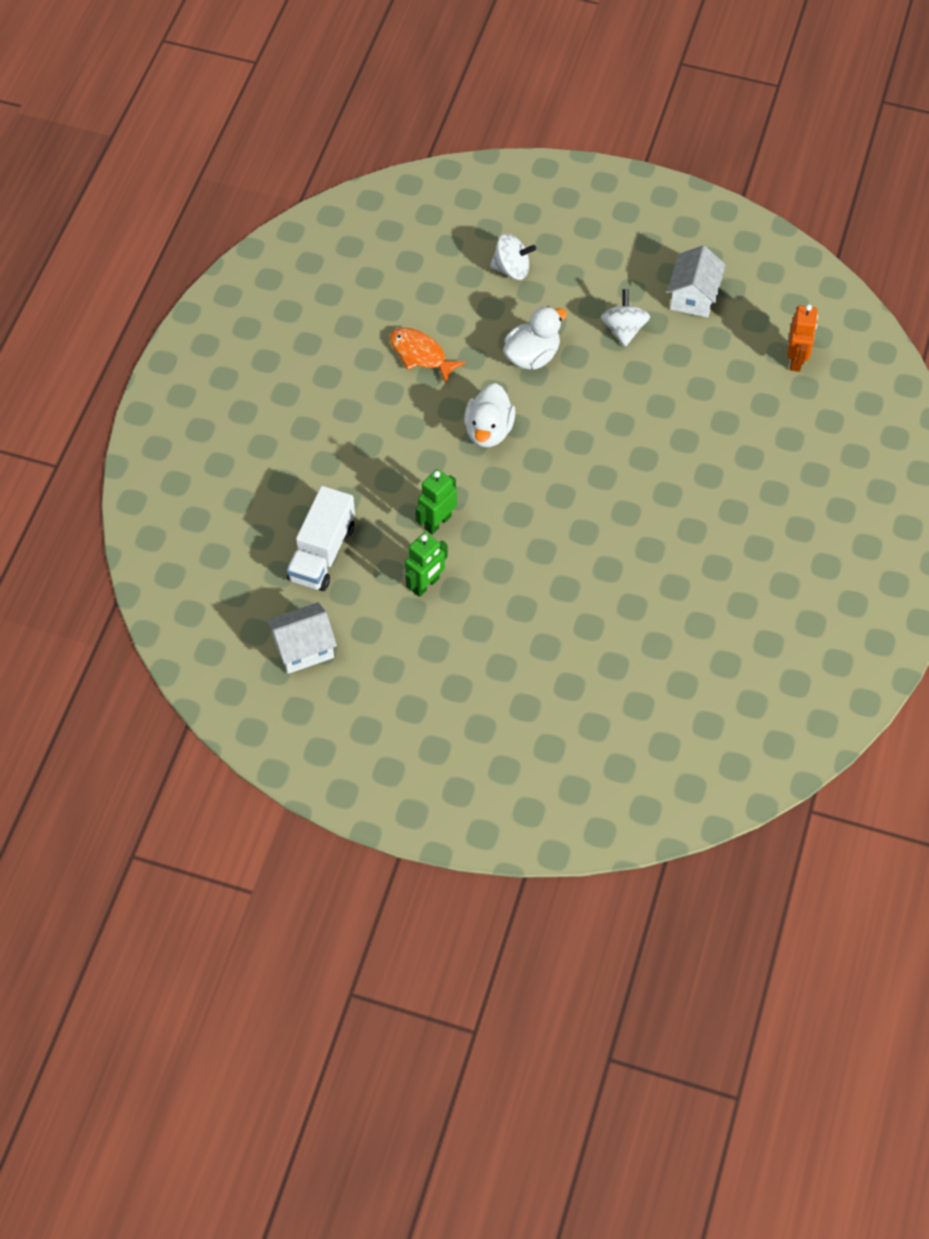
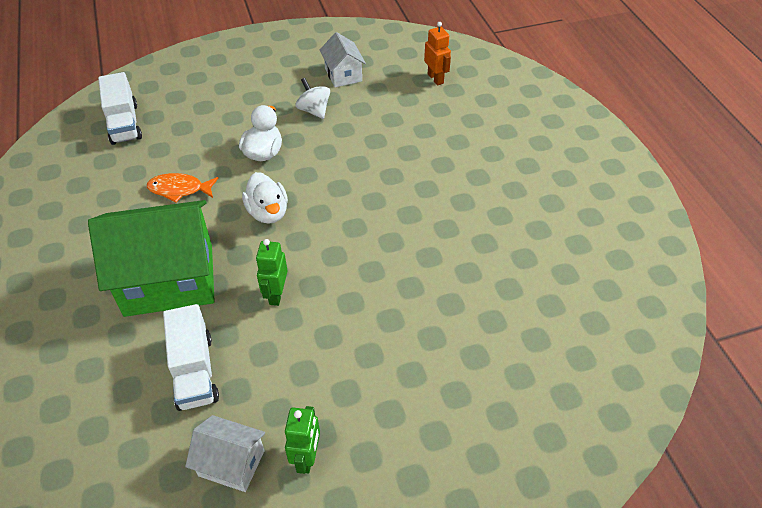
camera: 35 degrees left, 10 degrees down
white house [267,602,337,674] -> white house turned 75 degrees clockwise [185,415,265,492]
green robot [405,532,448,597] -> green robot moved to [285,406,320,474]
white spinning top [490,233,536,280] -> none
none -> green house [88,200,215,317]
none -> white truck [98,72,142,145]

